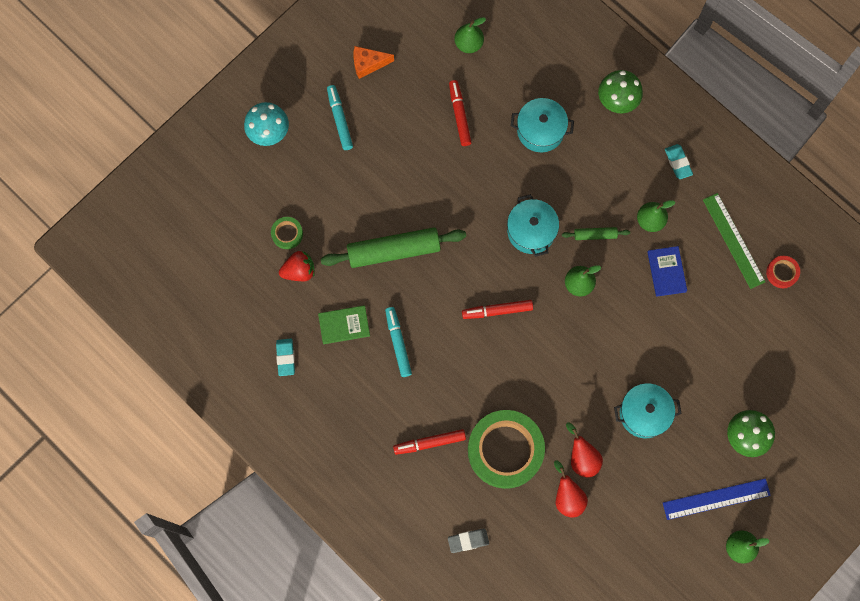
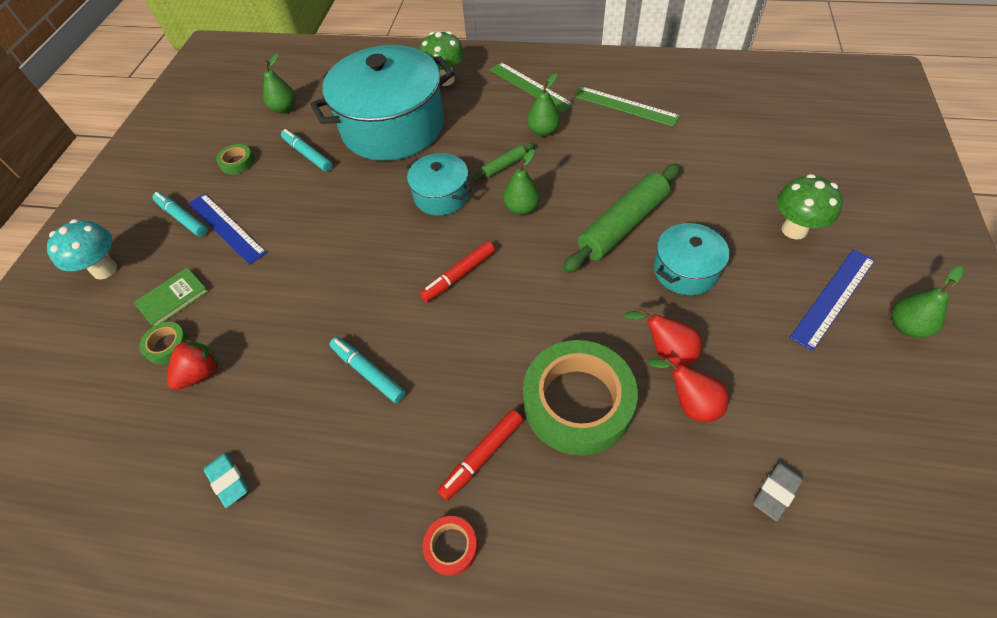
camera: 30 degrees left, 20 degrees down
green book [318,305,370,344] -> green book moved to [134,267,209,326]
green rolling pin [321,227,466,268] -> green rolling pin moved to [563,164,680,273]
orange cheese [353,46,394,79] -> none
grey eraser [448,529,489,553] -> grey eraser moved to [753,461,803,521]
red marker [449,80,472,146] -> turquoise marker [281,129,333,172]
turquoise pot [511,98,574,152] -> turquoise pot [310,45,454,161], size x2.05
blue book [647,246,687,297] -> none
turquoise eraser [665,144,693,179] -> green ruler [490,62,574,113]
red tape [766,256,800,288] -> red tape moved to [423,516,478,576]
none -> blue ruler [188,193,267,265]
none -> green tape [216,144,254,175]

